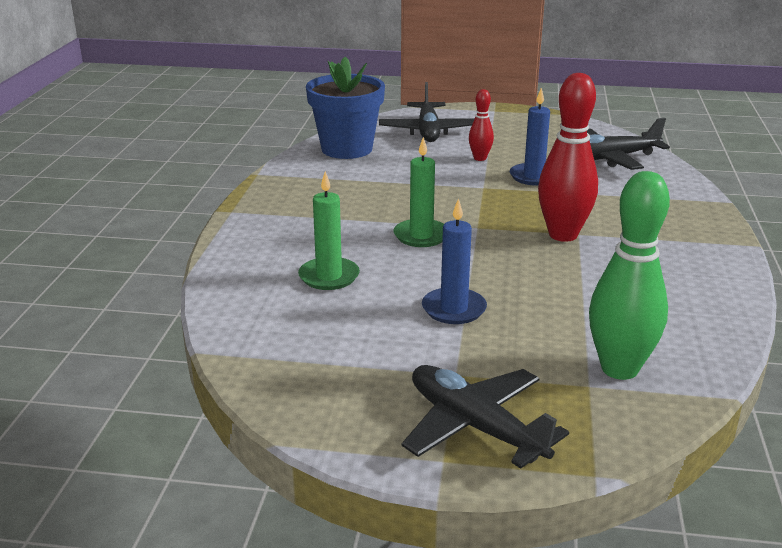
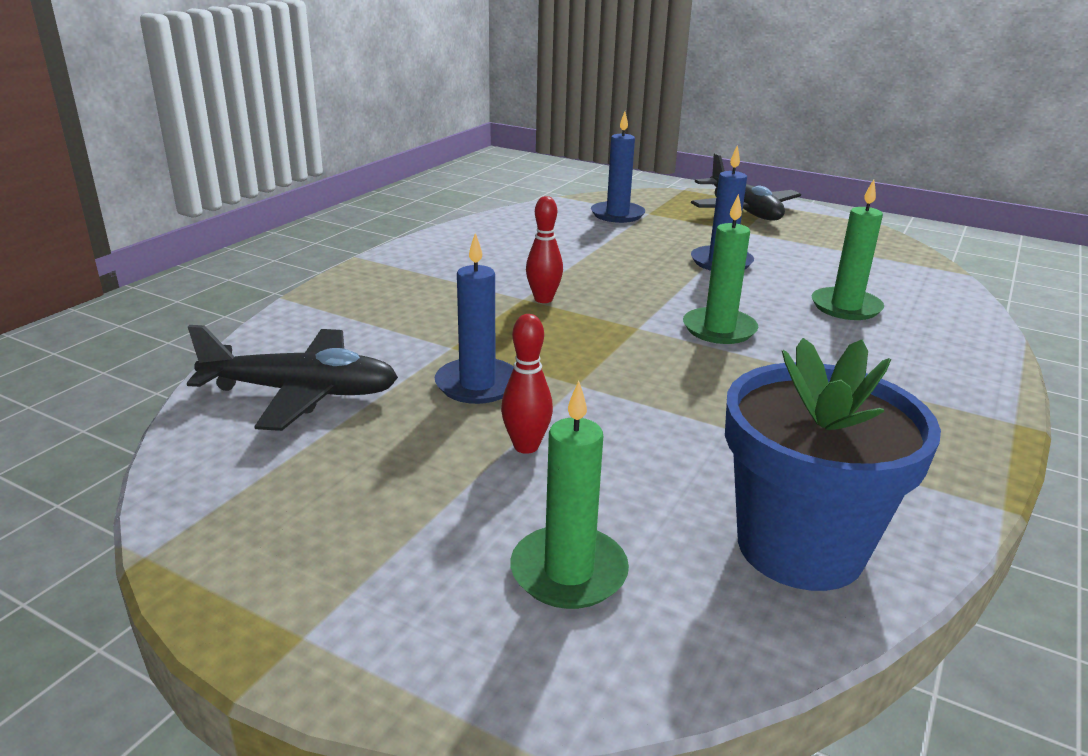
camera: 160 degrees left, 0 degrees up
black plane [379,82,475,142] -> green candle [510,381,629,609]
red bowling pin [538,73,598,242] -> red bowling pin [526,196,563,303], size x0.51
green bowling pin [589,171,670,380] -> blue candle [591,111,645,223]

